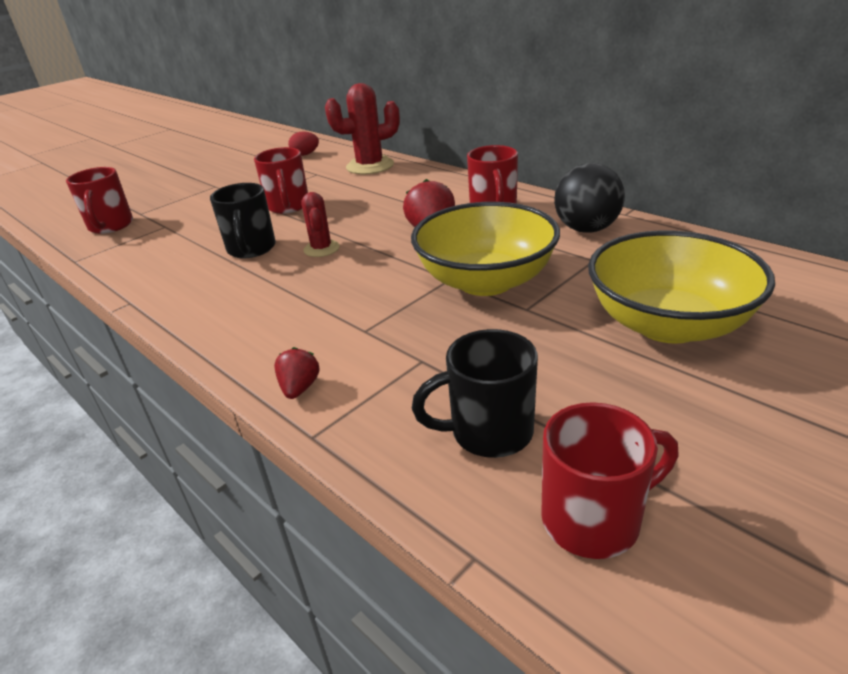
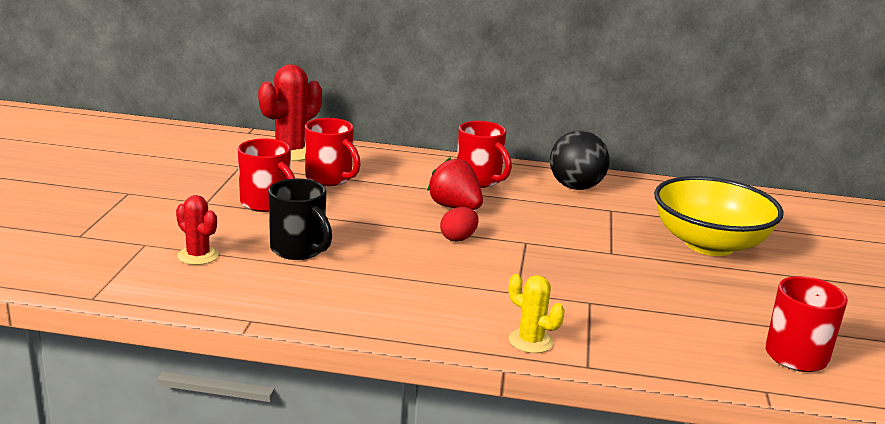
camera: 40 degrees left, 10 degrees down
red mug [66,167,133,234] -> red mug moved to [305,118,361,186]
red strawberry [274,347,320,399] -> yellow cactus [509,274,565,353]
red egg [288,131,319,156] -> red egg moved to [440,207,478,242]
red cactus [302,192,340,257] -> red cactus moved to [176,195,219,265]
yellow bowl [411,202,560,296] -> none
black mug [412,329,538,458] -> none

